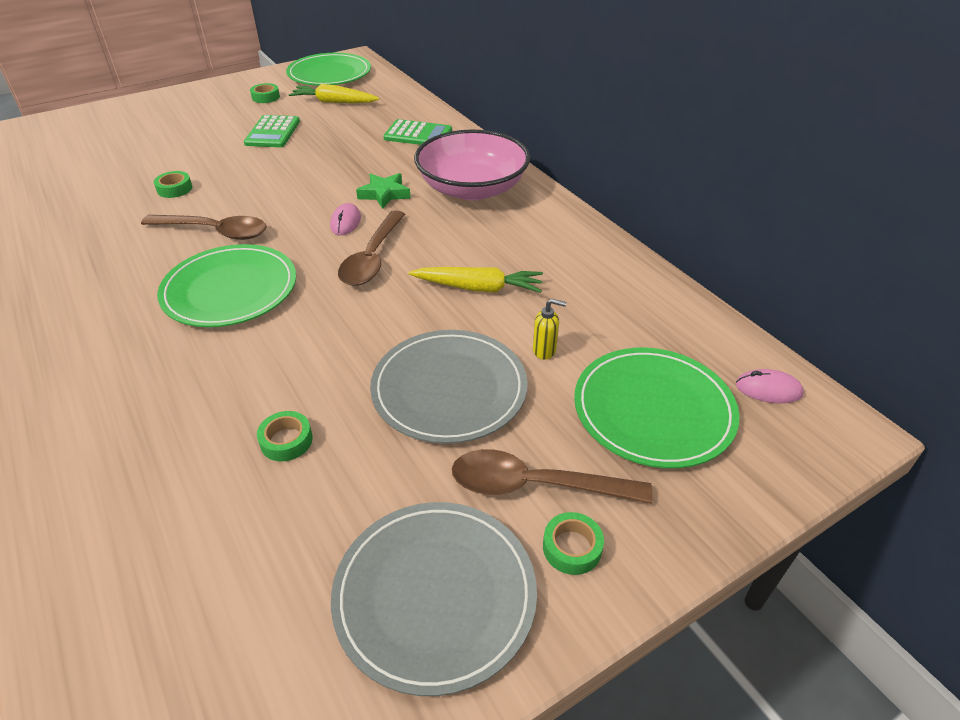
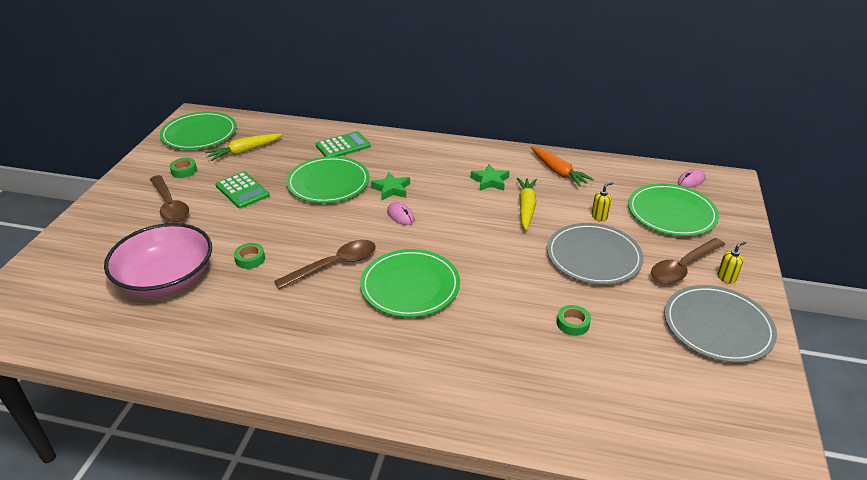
camera: 45 degrees left, 5 degrees down
brown spoon [338,210,405,286] -> brown spoon moved to [150,175,189,222]
yellow carrot [409,267,543,293] -> yellow carrot turned 45 degrees counterclockwise [517,178,537,230]
pink bowl [414,129,530,201] -> pink bowl moved to [104,223,212,297]
green tape [543,512,604,575] -> yellow soap dispenser [717,241,747,284]
none -> green plate [286,156,370,203]
none -> green star [471,164,510,191]
none -> orange carrot [531,147,594,187]

